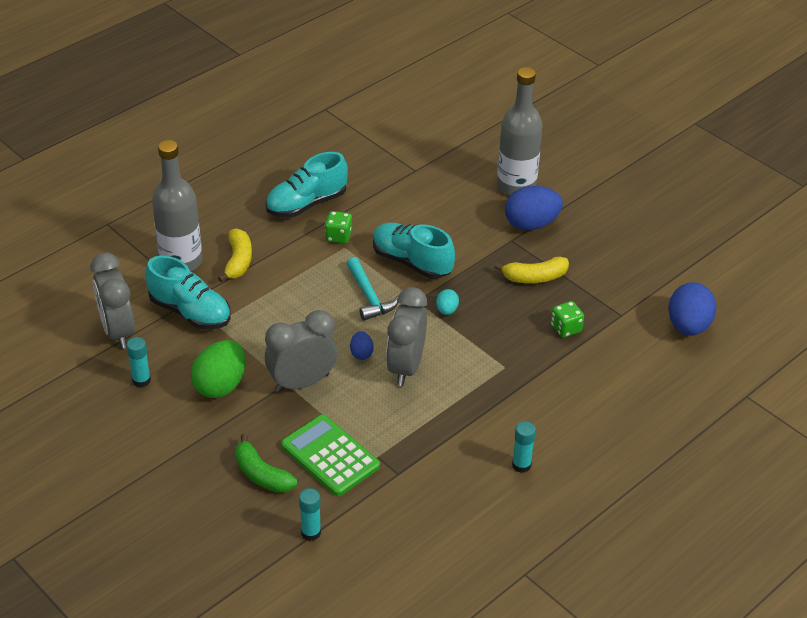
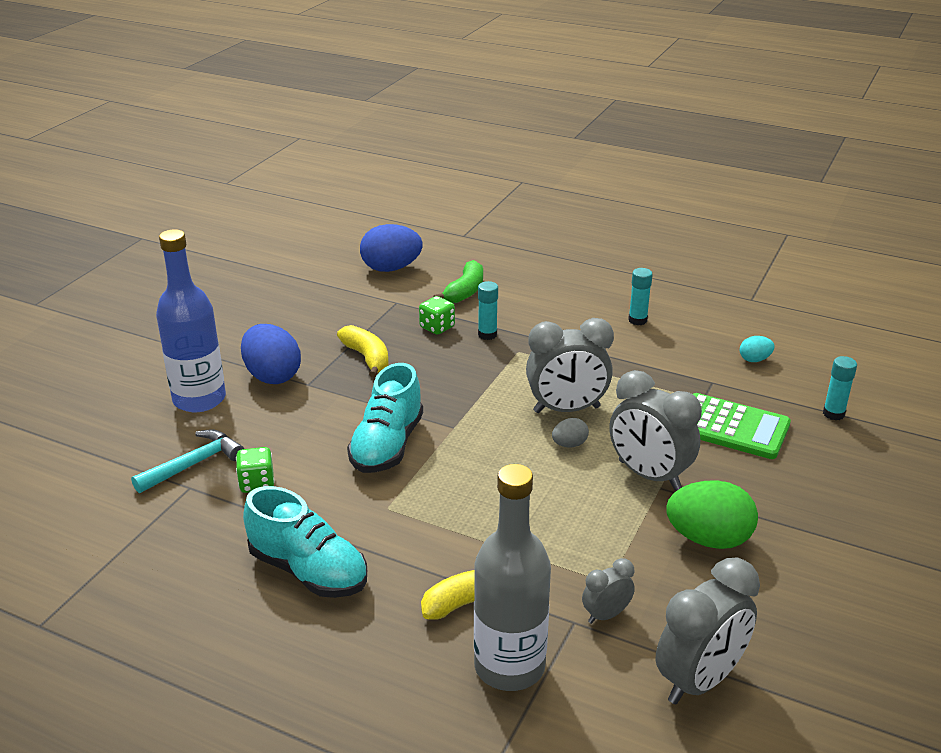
camera: 110 degrees left, 10 degrees down
turquoise glue stick [126,337,151,387] -> turquoise glue stick moved to [478,281,498,340]
turquoise shoe [145,256,231,330] -> grey clock [582,558,635,624]
green banana [235,434,297,493] -> green banana moved to [433,260,483,303]
green calculator [281,415,380,496] -> green calculator turned 90 degrees counterclockwise [693,393,791,459]
green dice [325,211,352,244] -> green dice moved to [236,447,275,493]
turquoise hammer [346,257,398,321] -> turquoise hammer moved to [131,430,244,493]
blue egg [350,331,374,360] -> grey egg [552,418,589,448]
turquoise egg [436,289,459,315] -> turquoise egg moved to [740,336,775,362]
grey bottle [497,67,543,196] -> blue bottle [156,229,226,412]

